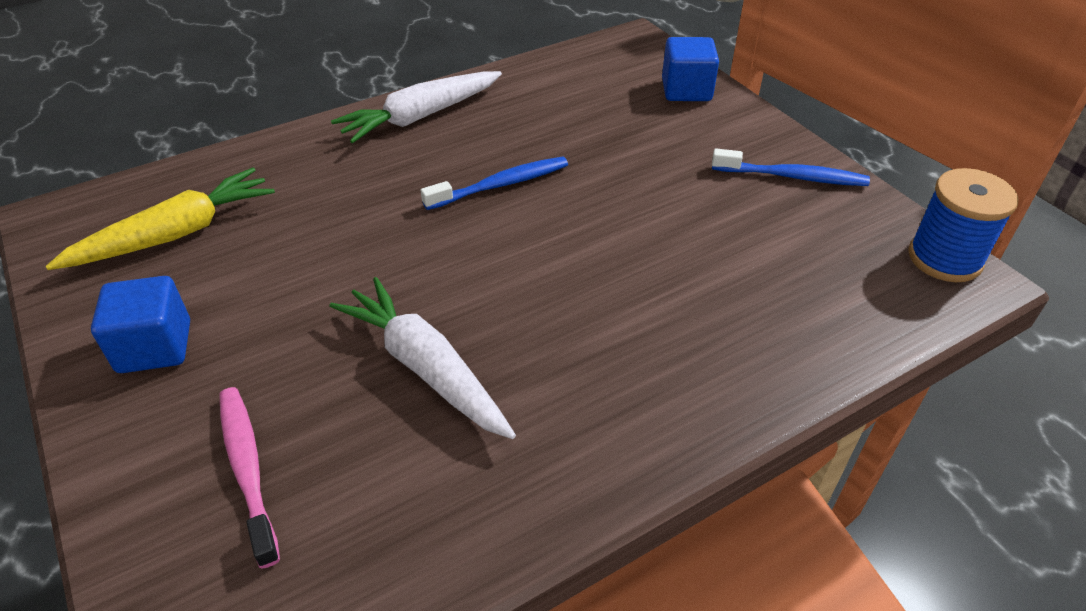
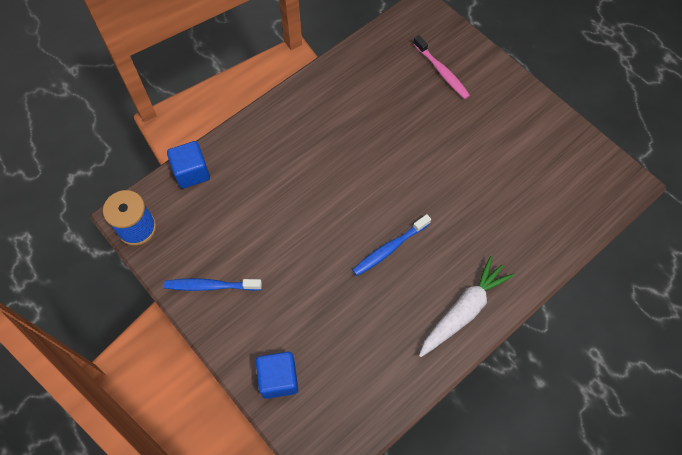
camera: 170 degrees right, 20 degrees up
yellow carrot [45,167,275,270] -> none
blue cube [91,276,190,373] -> blue cube moved to [167,141,210,189]
white carrot [329,277,516,439] -> none

